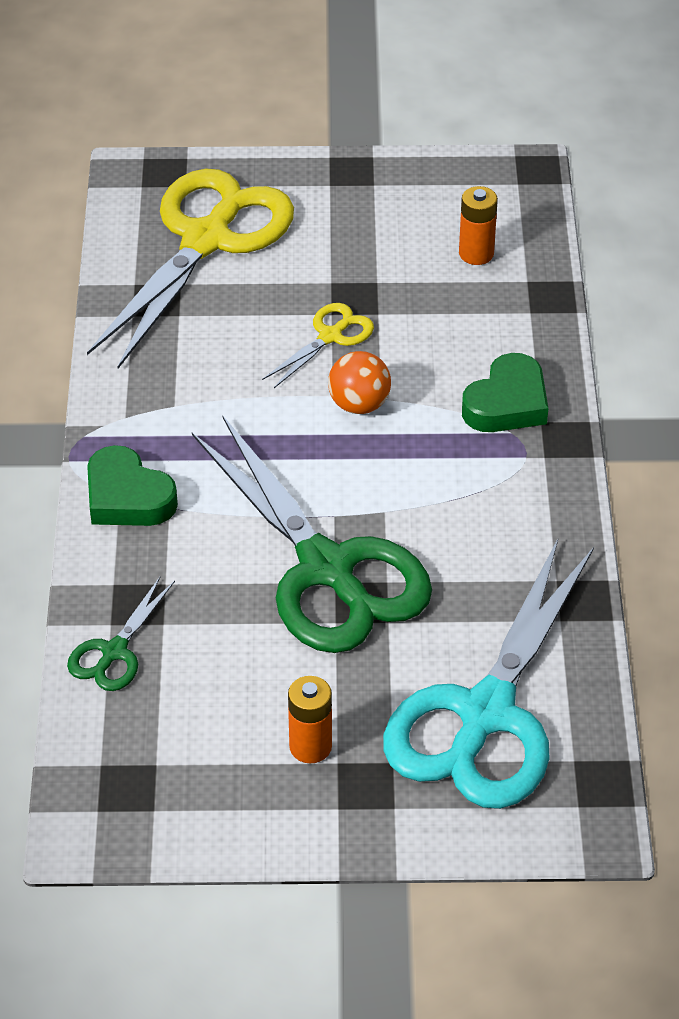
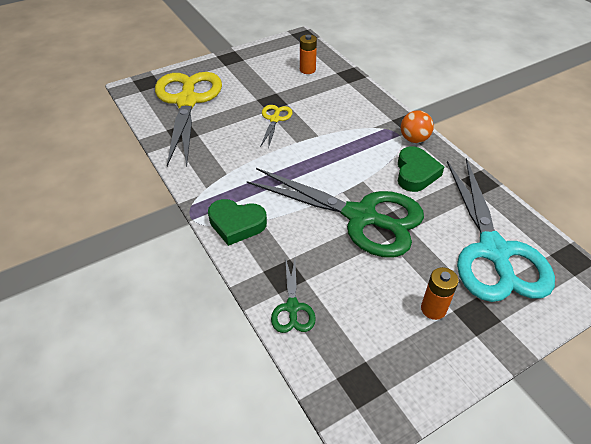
camera: 30 degrees left, 0 degrees up
orange ball [328,351,391,414] -> orange ball moved to [401,110,434,143]
green heart [462,353,548,432] -> green heart moved to [398,146,444,192]

